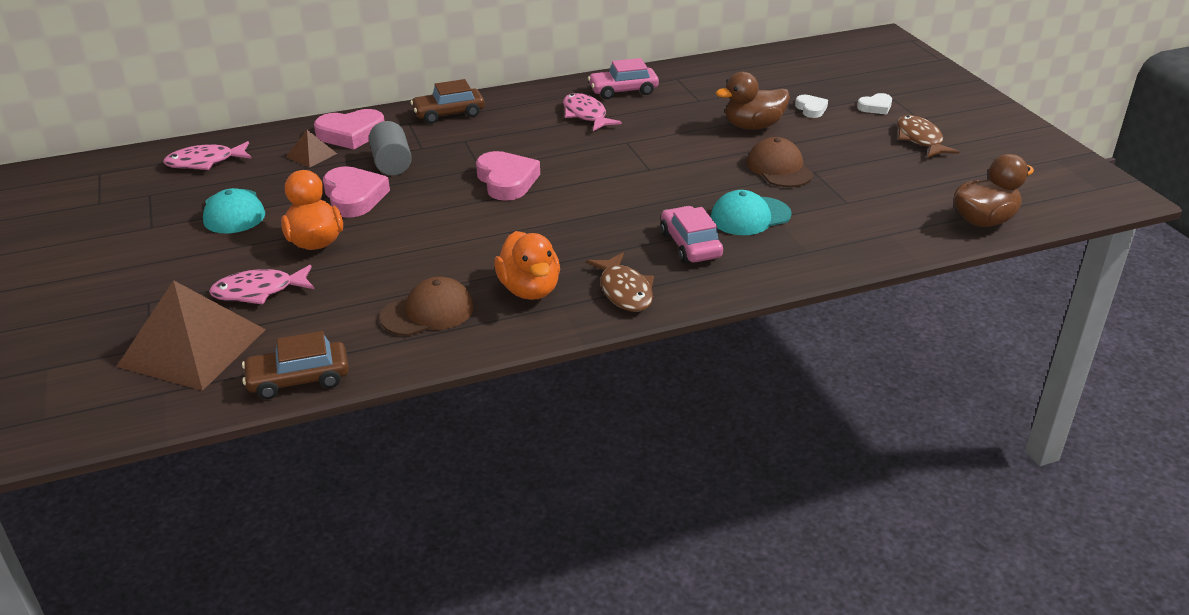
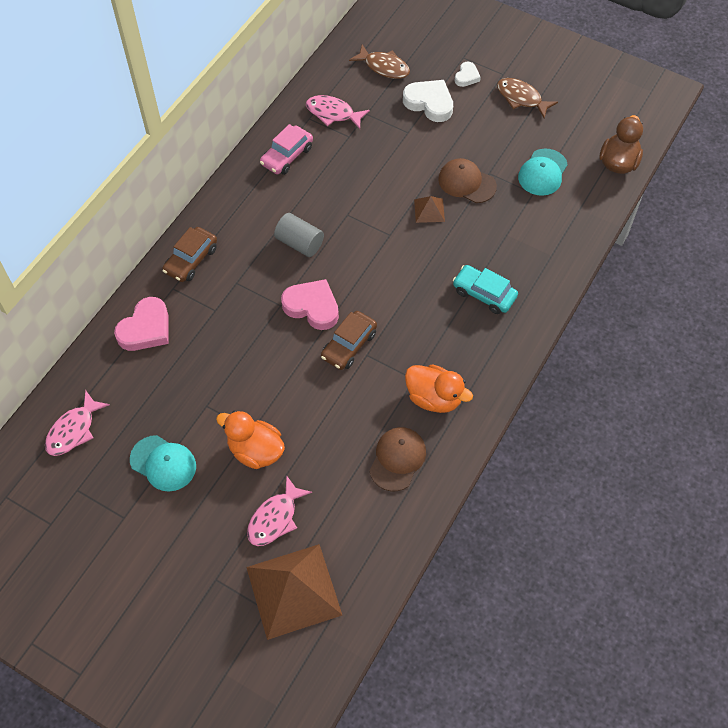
camera: 40 degrees left, 25 degrees up
brown car [242,331,349,399] -> brown car moved to [321,311,377,370]
brown pyramid [286,130,337,168] -> brown pyramid moved to [414,196,445,223]
pink heart [323,166,390,218] -> none
grey cylinder [369,121,412,175] -> grey cylinder moved to [274,213,324,257]
pink fish [563,93,622,131] -> pink fish moved to [306,95,370,129]
brown fish [586,253,654,312] -> brown fish moved to [349,45,410,79]
pink car [660,206,723,263] -> turquoise car [453,265,518,314]
turquoise cap [710,190,792,235] -> turquoise cap moved to [518,149,568,196]
brown duck [716,72,790,130] -> none
white heart [795,95,828,118] -> white heart [403,80,453,122], size x1.80

